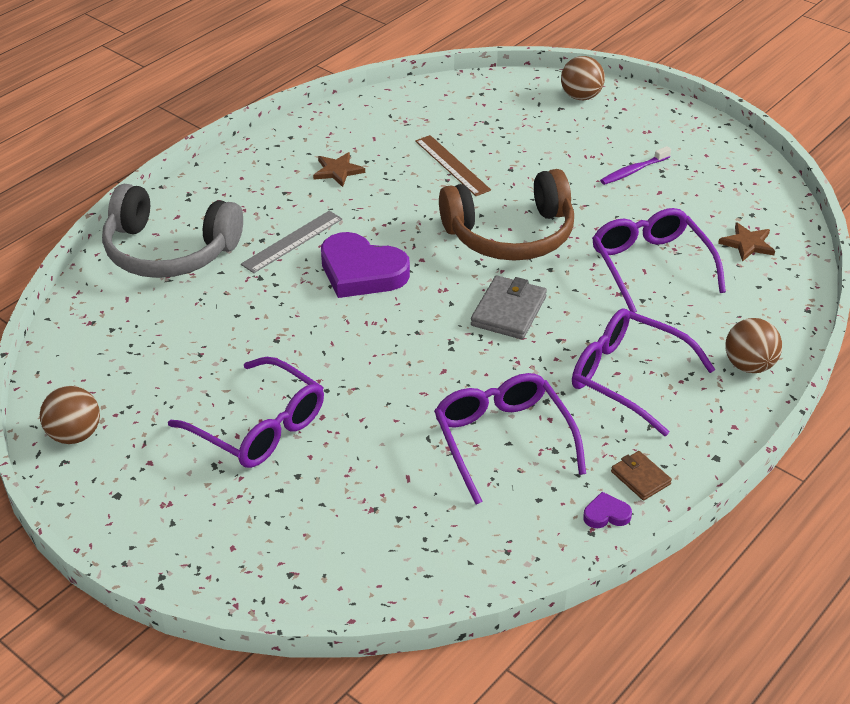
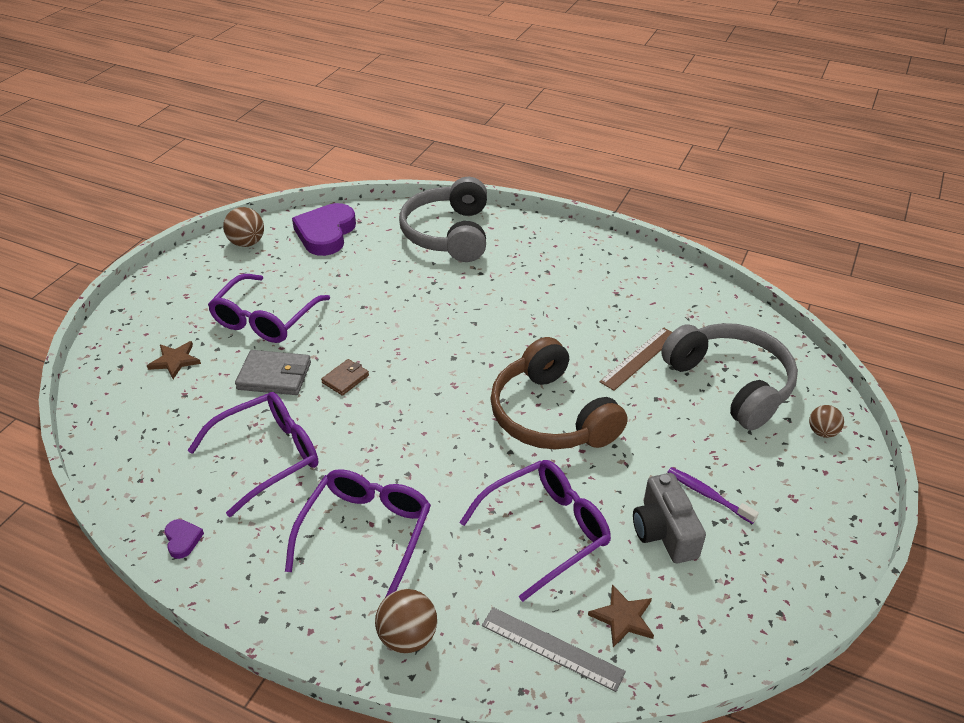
camera: 75 degrees right, 0 degrees up
grey ruler [241,211,342,273] -> grey ruler moved to [482,607,626,692]
brown star [313,152,365,187] -> brown star moved to [147,341,201,379]
purple heart [321,232,410,298] -> purple heart moved to [292,203,356,256]
grey wallet [471,275,547,339] -> grey wallet moved to [235,350,311,395]
brown ball [561,56,605,100] -> brown ball [809,405,844,438], size x0.65
brown wallet [611,451,672,500] -> brown wallet moved to [321,359,369,396]
none -> grey camera [633,473,706,563]
none -> grey headphones [661,323,798,430]

